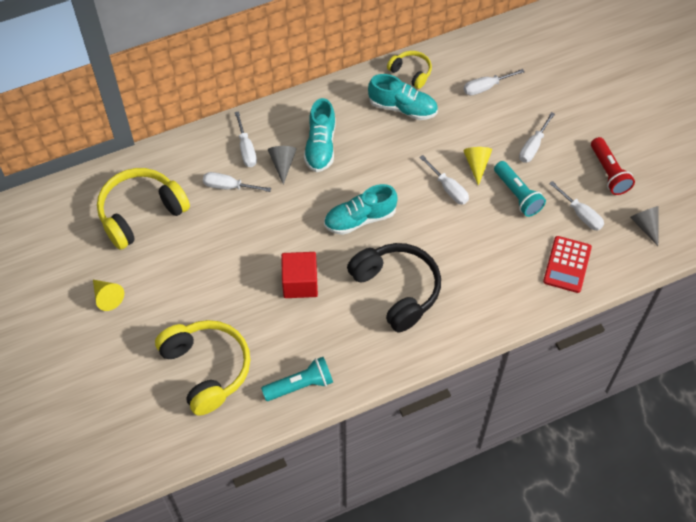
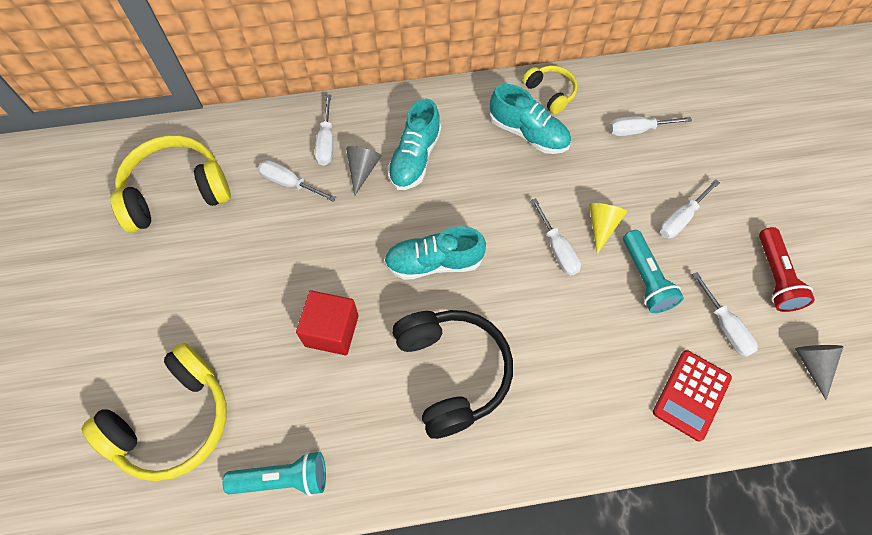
camera: 15 degrees right, 5 degrees up
yellow cone [93,280,124,311] -> none
yellow headphones [155,320,250,416] -> yellow headphones turned 60 degrees clockwise [82,342,227,481]

